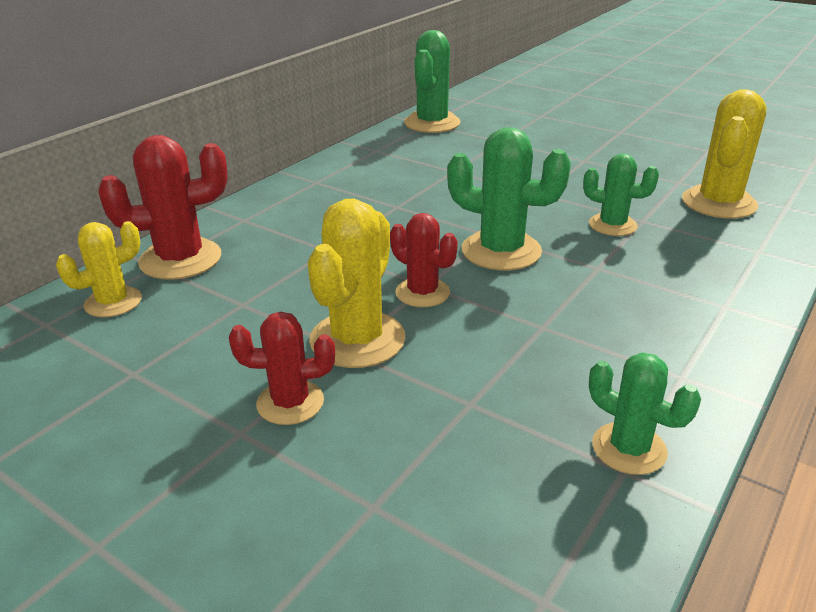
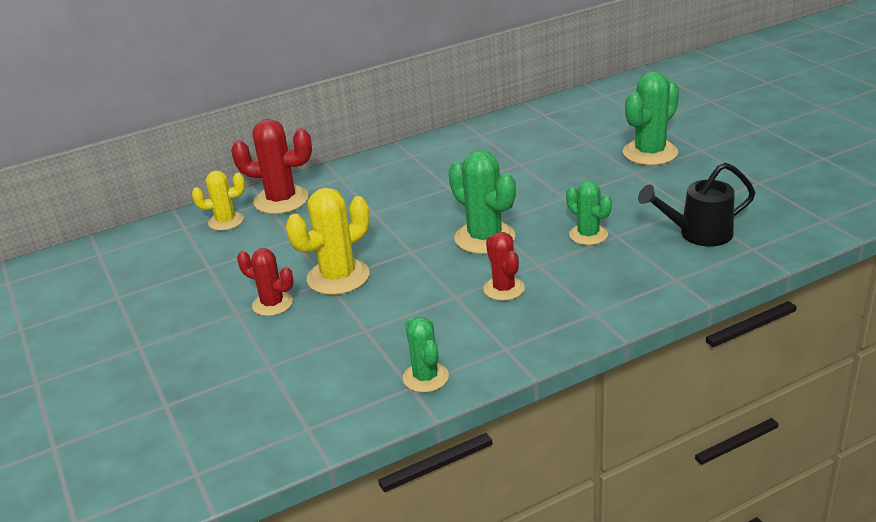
camera: 30 degrees right, 0 degrees up
red cactus [390,213,458,307] -> red cactus moved to [483,232,525,301]
green cactus [404,30,461,133] -> green cactus moved to [623,71,679,165]
yellow cactus [682,89,767,219] -> black watering can [638,162,755,247]

